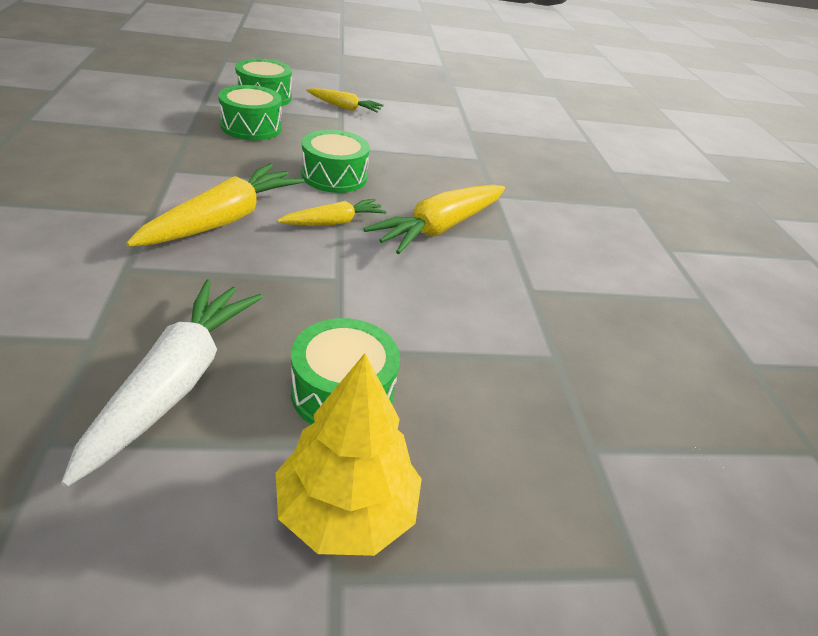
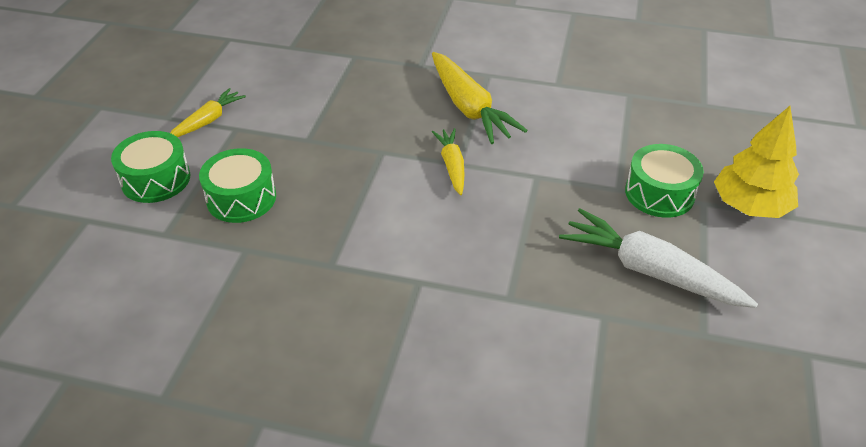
camera: 65 degrees left, 5 degrees up
yellow carrot [126,163,304,247] -> none
green drum [301,130,370,193] -> none

